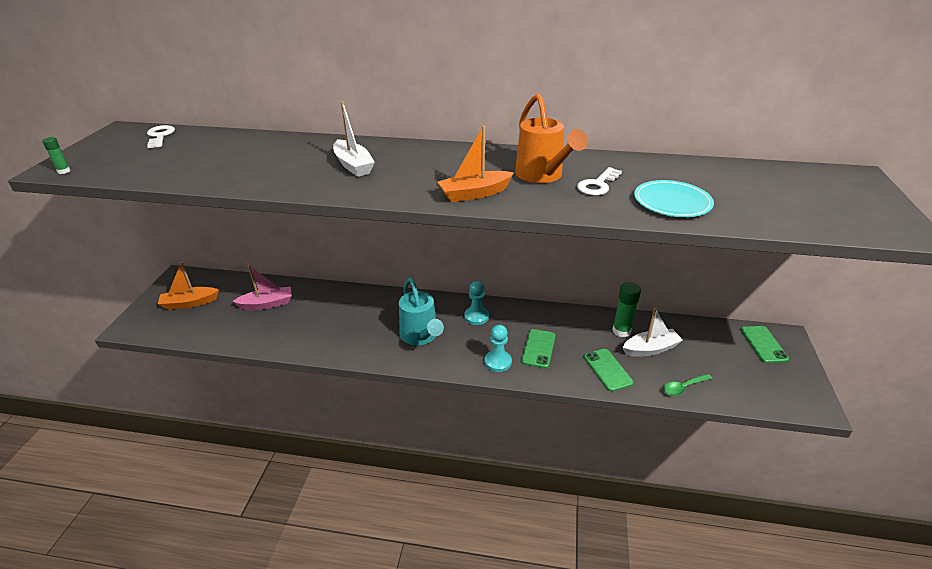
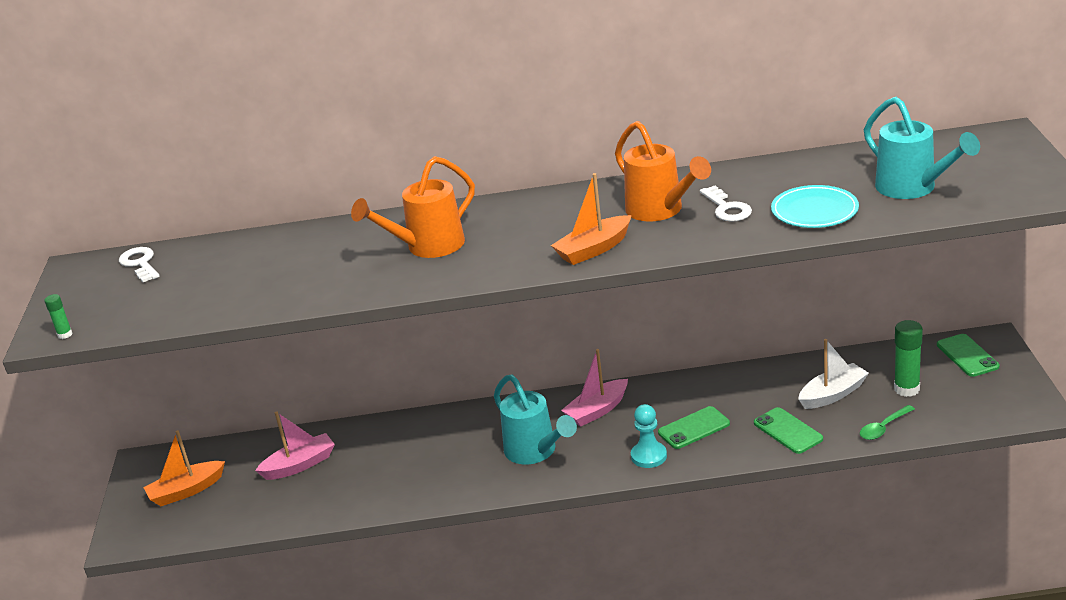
camera: 10 degrees left, 5 degrees down
white boat [333,101,375,177] -> orange watering can [351,156,475,258]
turquoise pawn [464,281,489,325] -> pink boat [561,349,628,427]
green phone [522,329,555,368] -> green phone turned 60 degrees clockwise [658,406,730,449]
white key [577,167,622,196] -> white key turned 45 degrees counterclockwise [700,186,752,222]
green glue stick [612,282,641,337] -> green glue stick moved to [894,320,923,397]
none -> turquoise watering can [864,97,980,199]

